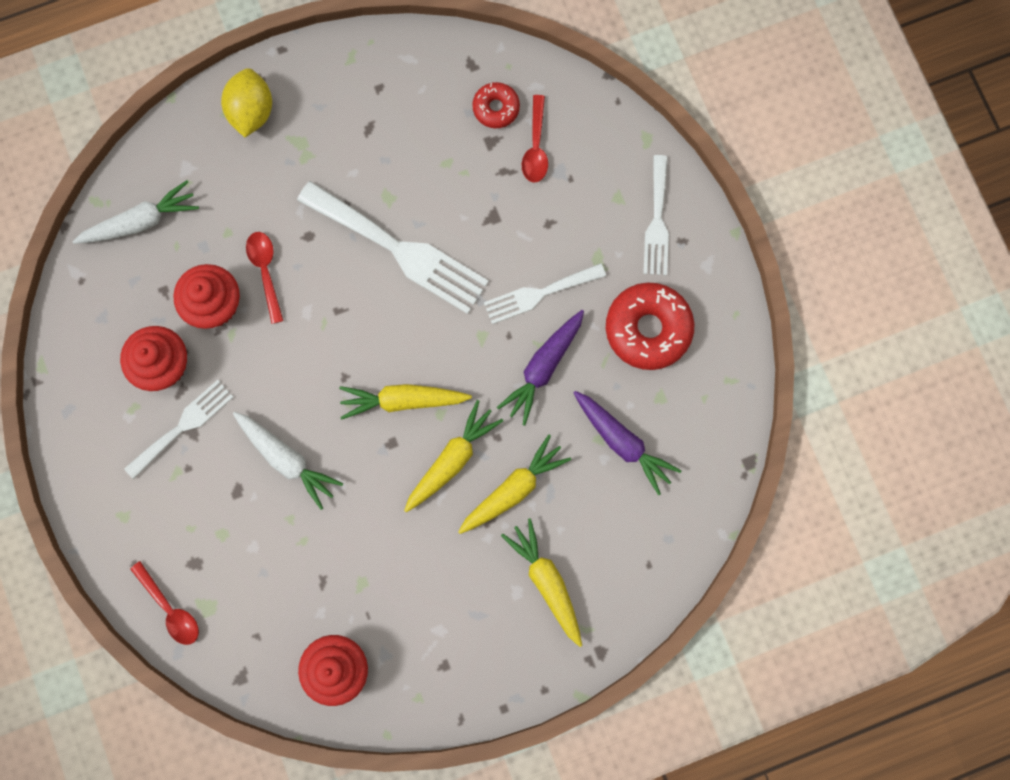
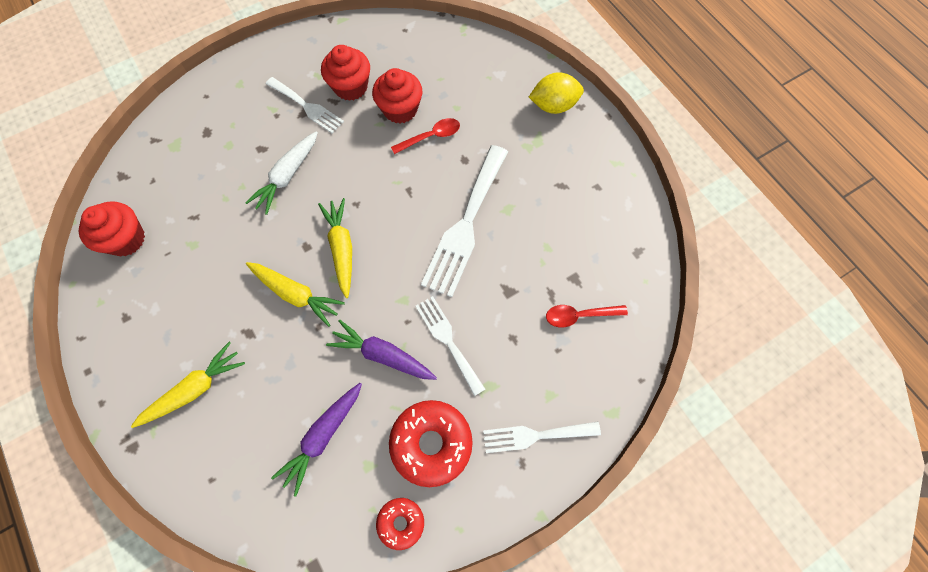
camera: 80 degrees right, 10 degrees down
white carrot [72,180,199,244] -> none
red spoon [130,561,199,645] -> none
yellow carrot [458,435,571,534] -> none
red donut [472,82,520,128] -> red donut moved to [376,498,424,550]

